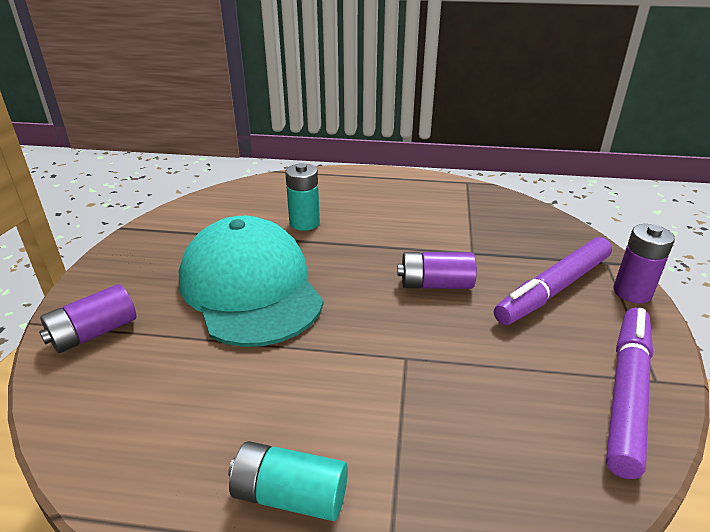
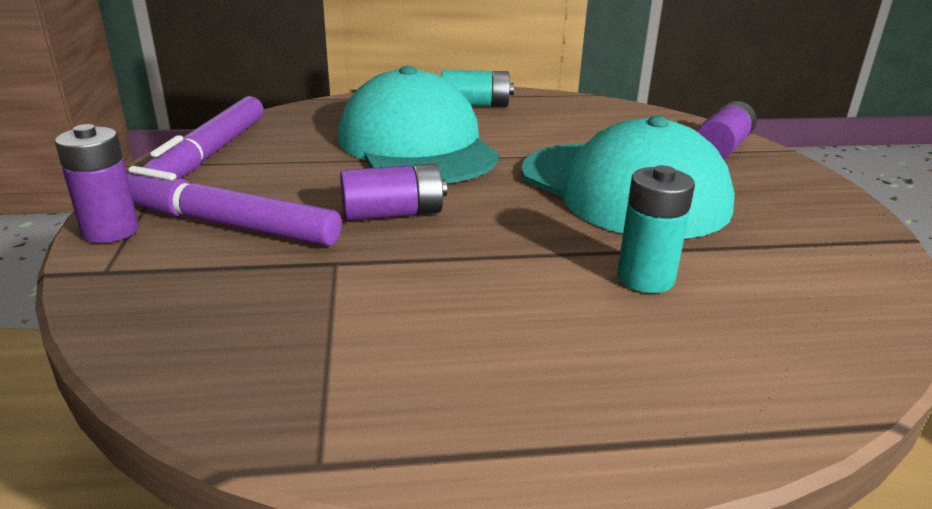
camera: 165 degrees right, 5 degrees down
purple marker [494,237,612,325] -> purple marker turned 105 degrees counterclockwise [127,166,342,246]
none -> turquoise cap [338,66,499,183]

